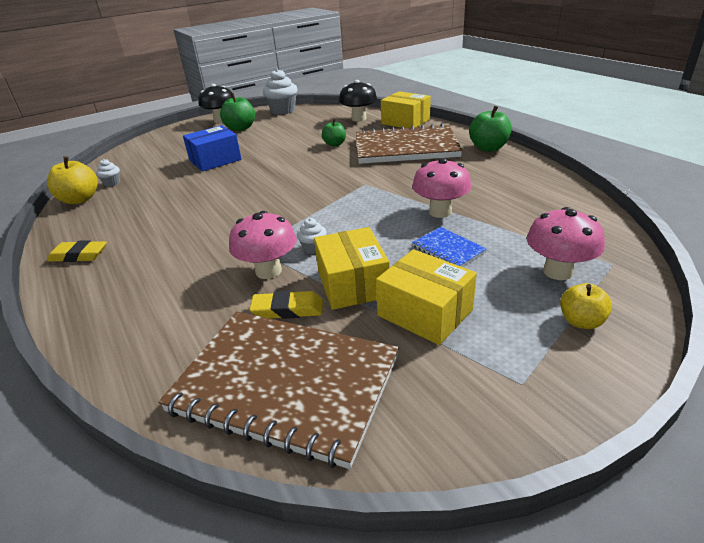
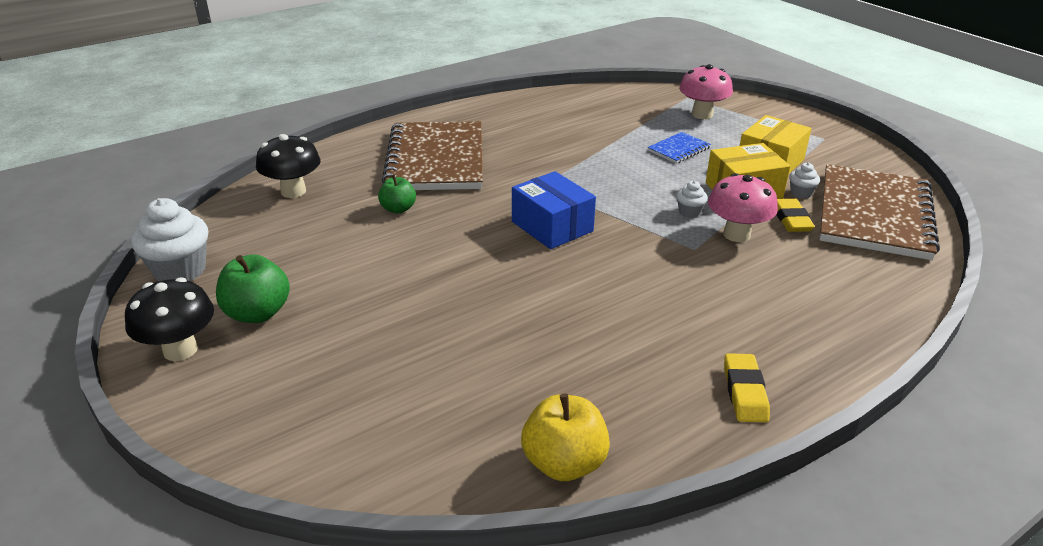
camera: 95 degrees left, 0 degrees up
white cupcake [96,159,120,187] -> white cupcake moved to [789,163,820,199]
blue box [183,125,242,172] -> blue box moved to [512,171,596,249]
yellow box [381,91,431,128] -> none
pink mushroom [412,158,471,218] -> none
green apple [469,106,512,152] -> none
yellow apple [560,283,612,329] -> none

